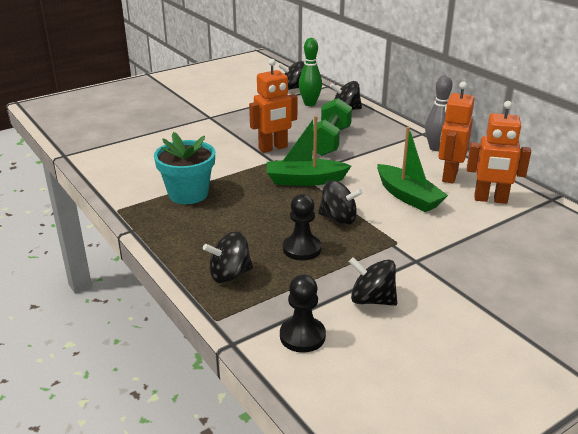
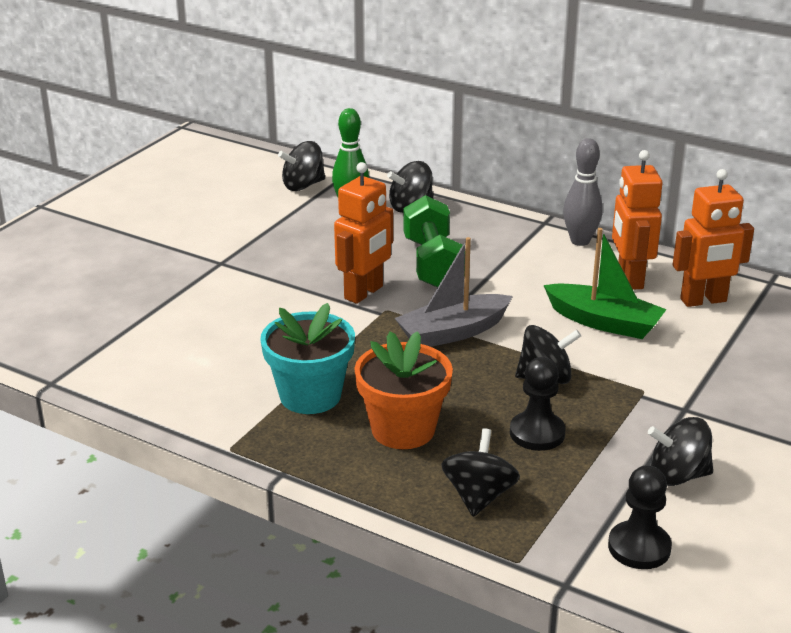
camera: 25 degrees left, 0 degrees up
black spinning top [203,231,253,283] -> black spinning top turned 150 degrees clockwise [442,428,520,517]
green boat [267,116,351,186] -> grey boat [395,237,513,347]
none -> orange flower pot [354,331,453,449]

